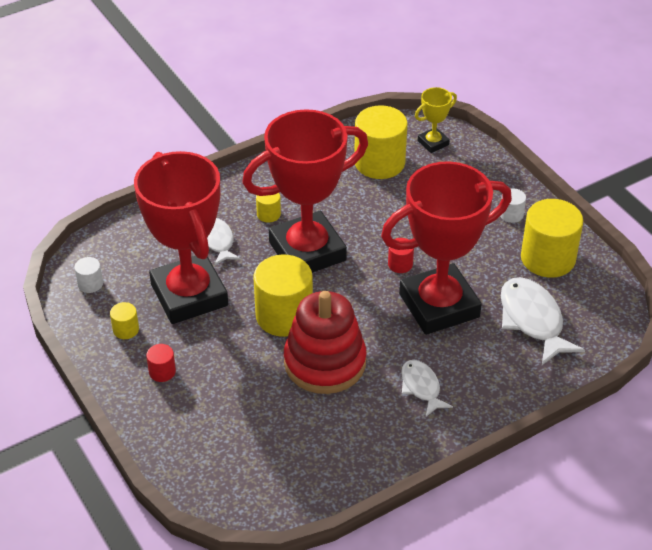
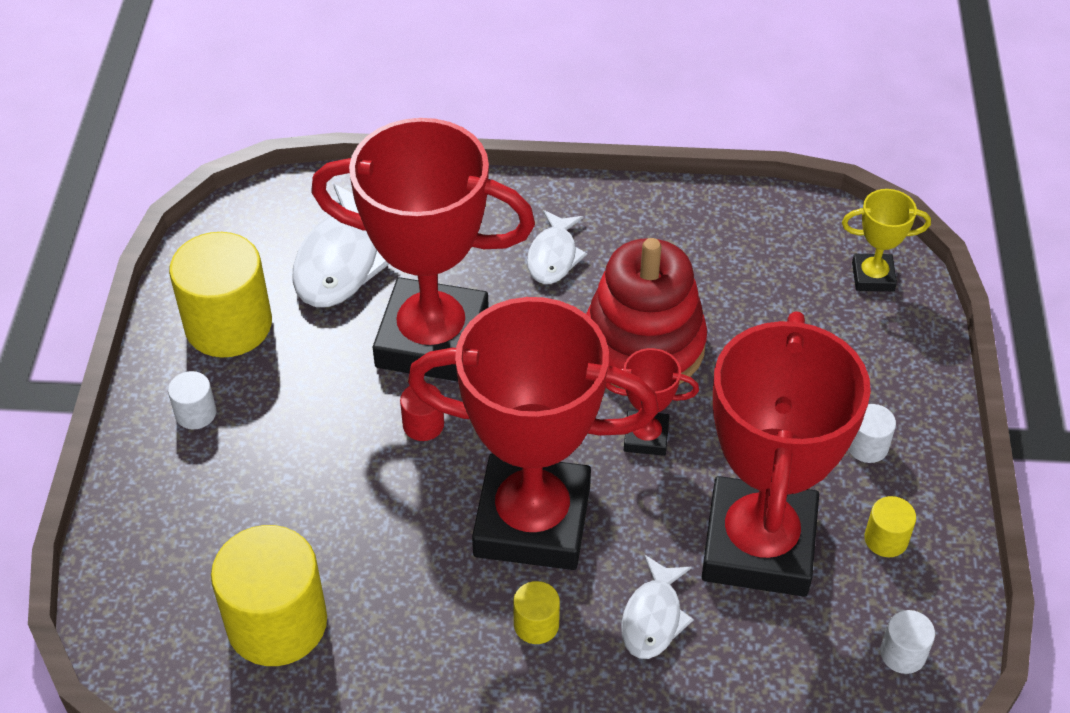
camera: 145 degrees left, 5 degrees up
red cylinder [146,344,176,382] -> white cylinder [848,404,896,463]
yellow cylinder [253,254,313,337] -> red trophy [606,348,699,456]
yellow trophy [415,87,457,153] -> yellow trophy moved to [842,189,931,291]

